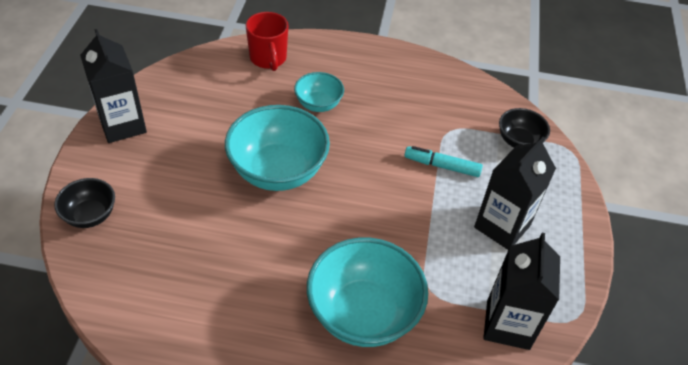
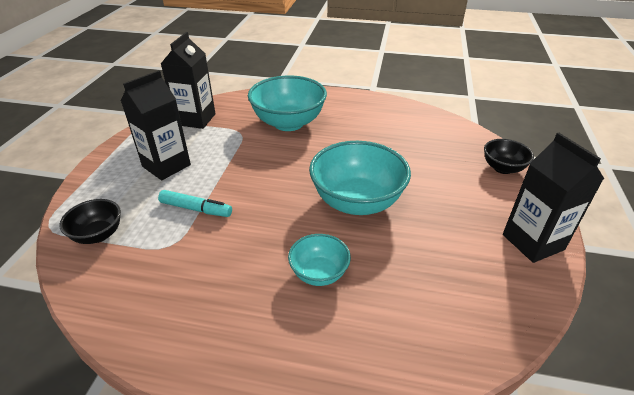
camera: 175 degrees left, 10 degrees down
red mug [246,12,289,71] -> none

